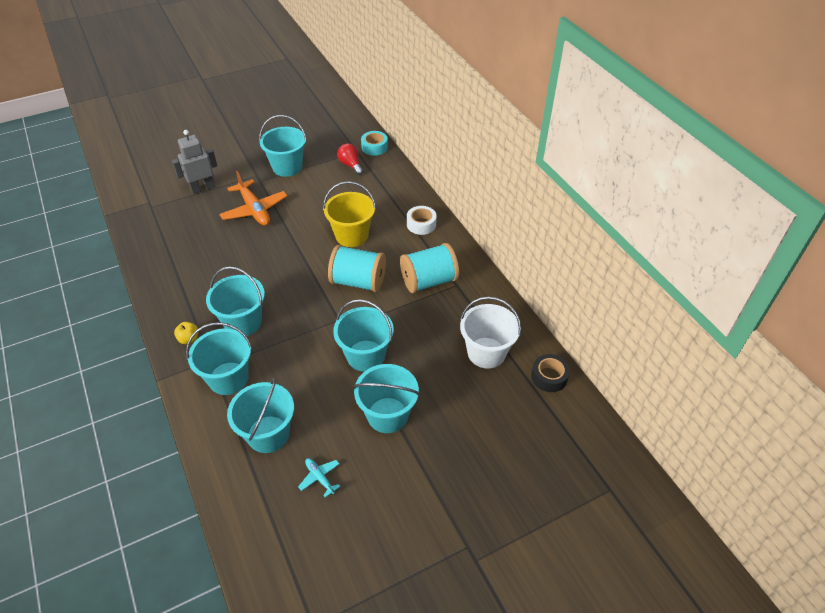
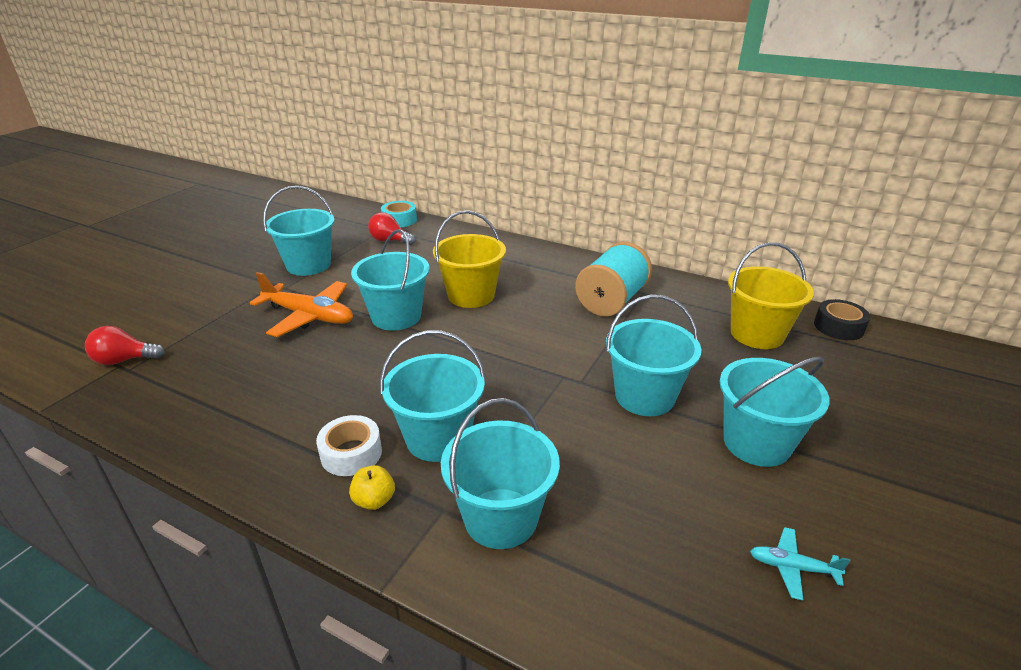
camera: 35 degrees left, 15 degrees down
grey robot [172,130,217,194] -> none
turquoise bucket [227,378,294,453] -> turquoise bucket moved to [351,229,430,331]
turquoise spool [328,245,386,292] -> none
white tape [407,206,437,235] -> white tape moved to [316,415,382,476]
white bucket [460,296,521,369] -> yellow bucket [728,242,814,349]
none -> red light bulb [85,326,165,365]

